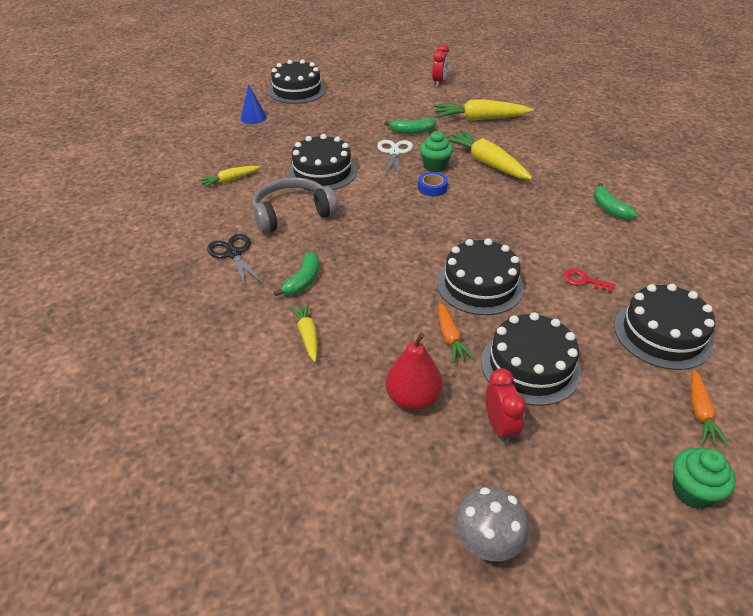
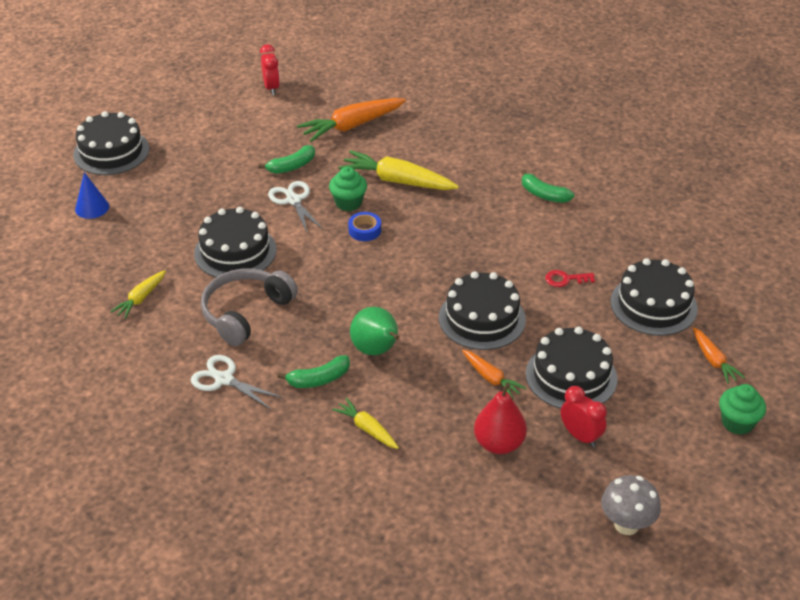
camera: 30 degrees left, 0 degrees up
black scissors [207,234,263,286] -> white scissors [191,355,283,409]
green banana [274,252,319,296] -> green banana turned 75 degrees clockwise [278,355,350,388]
yellow carrot [434,100,533,121] -> orange carrot [297,98,406,142]
none -> green pear [350,307,399,355]

